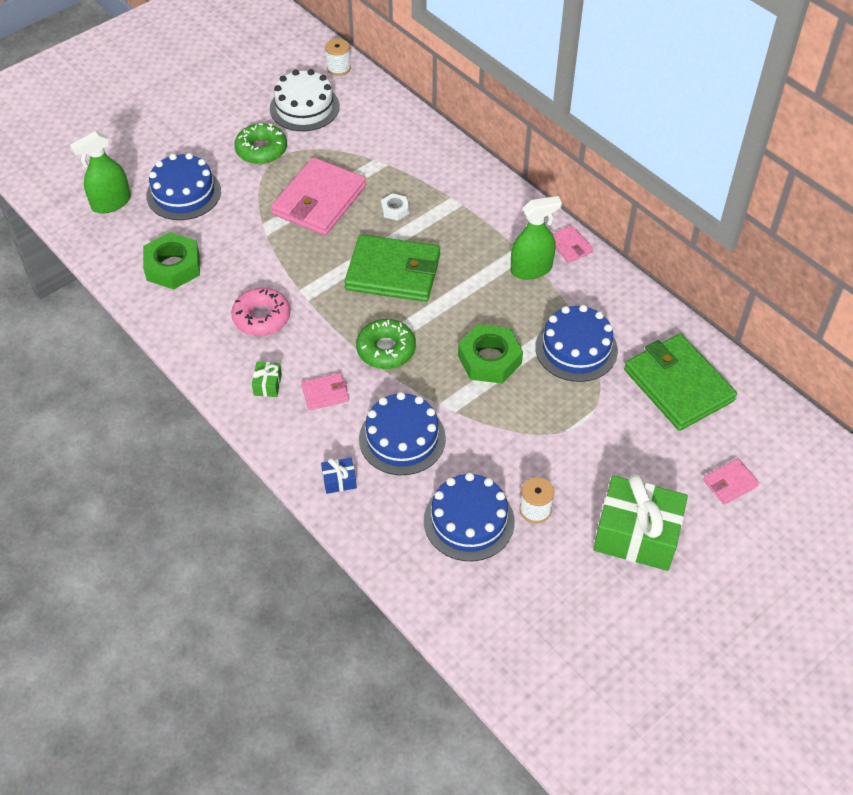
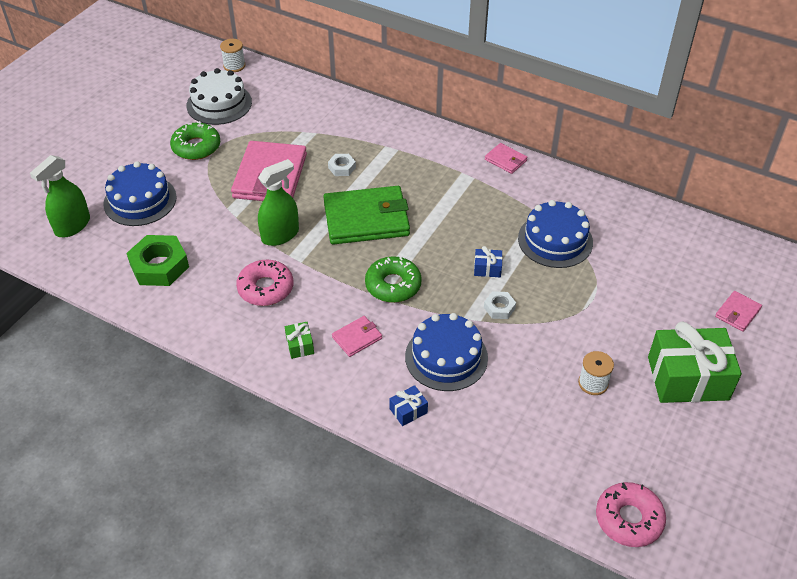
camera: 20 degrees left, 5 degrees down
blue cake [424,473,515,561] -> none
green nut [458,324,523,384] -> blue gift [474,246,503,277]
green spray bottle [511,196,562,280] -> green spray bottle moved to [258,159,299,246]
green wallet [624,334,737,431] -> none
none -> white nut [484,291,516,319]
none -> pink donut [596,482,666,547]

